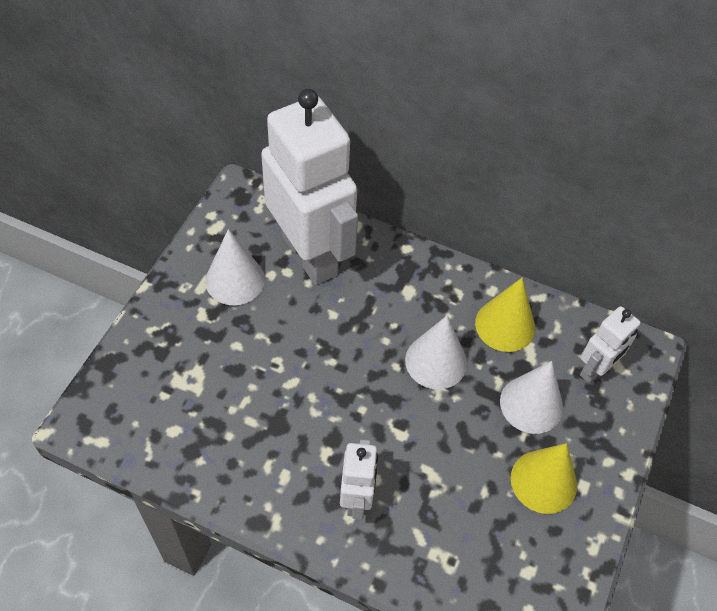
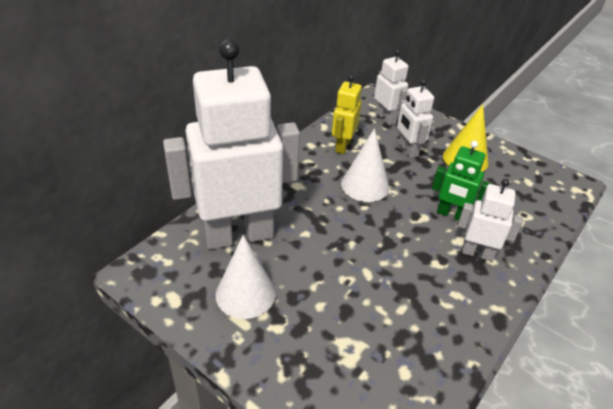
camera: 75 degrees left, 15 degrees down
yellow cone [475,278,535,352] -> yellow robot [332,75,362,154]
white cone [500,361,563,434] -> white robot [397,79,434,158]
none -> green robot [432,141,491,221]

